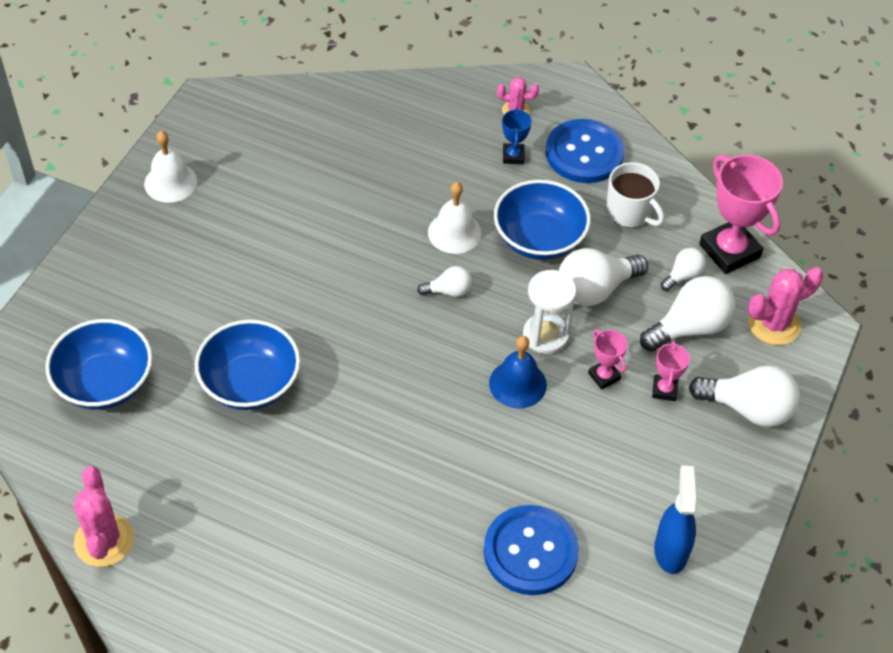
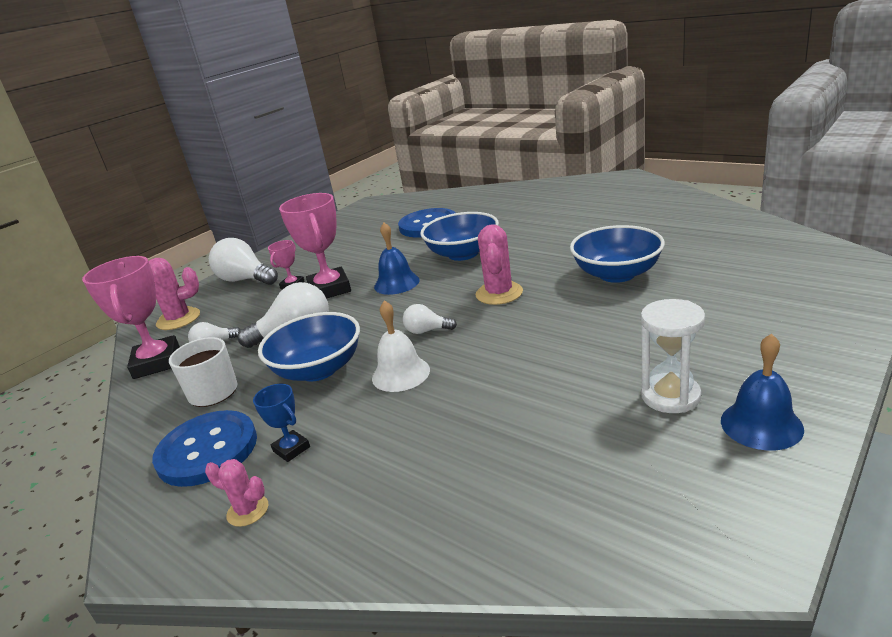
camera: 160 degrees left, 25 degrees down
blue bowl [45,319,152,409] -> blue bowl moved to [420,212,499,261]
pink cactus [73,466,134,567] -> pink cactus moved to [475,224,523,305]
white bell [144,131,197,203] -> blue bell [721,333,804,450]
blue trophy [502,108,532,164] -> blue trophy turned 60 degrees counterclockwise [253,384,310,462]
white hourglass [523,270,576,354] -> white hourglass moved to [641,299,705,413]
pink trophy [588,330,627,390] -> pink trophy [279,193,351,299], size x2.02
white light bulb [640,276,736,352] -> none
blue spray bottle [654,465,698,574] -> none

